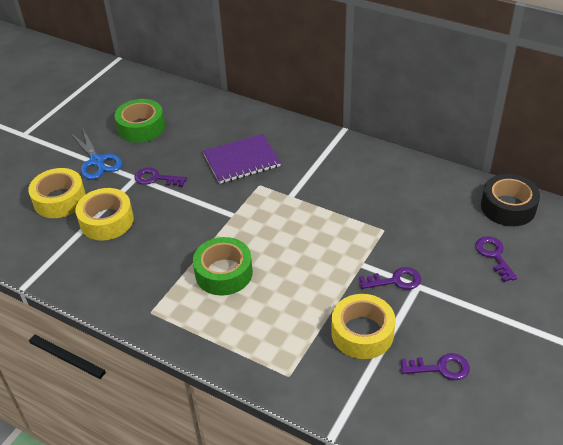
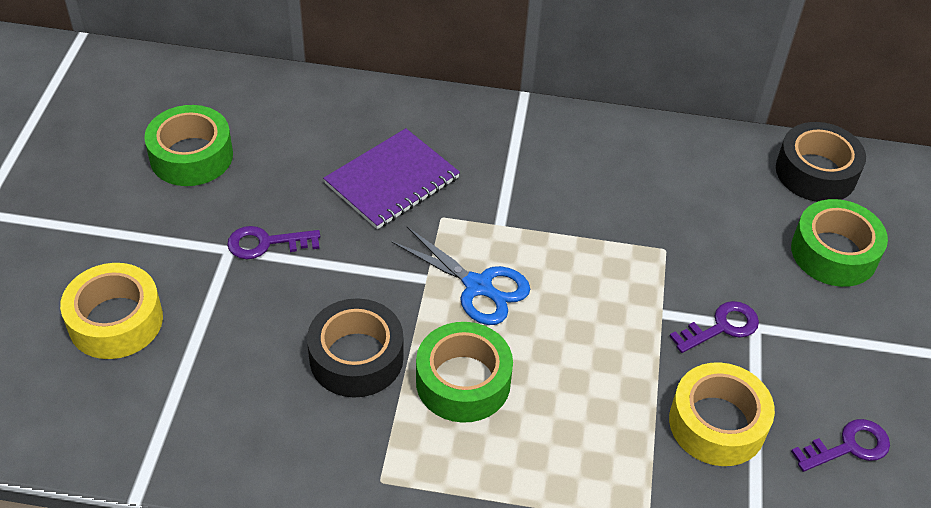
camera: 25 degrees left, 5 degrees up
blue scissors [71,129,122,180] -> blue scissors moved to [391,227,530,325]
yellow tape [75,188,134,241] -> none
purple key [475,236,517,282] -> green tape [791,199,888,287]
none -> black tape [307,298,404,398]

